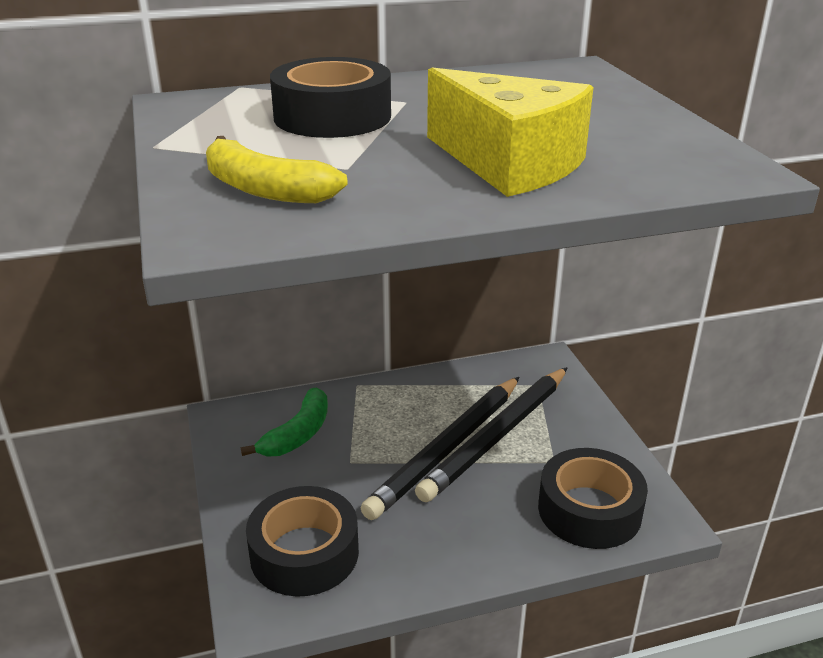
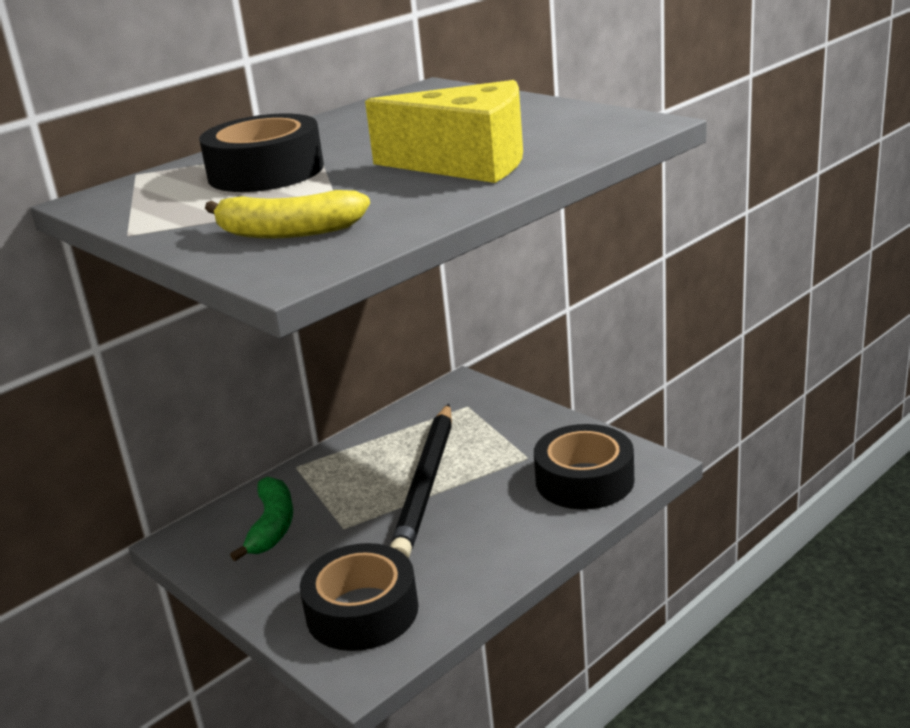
camera: 25 degrees left, 5 degrees down
black pencil [415,367,567,502] -> none

